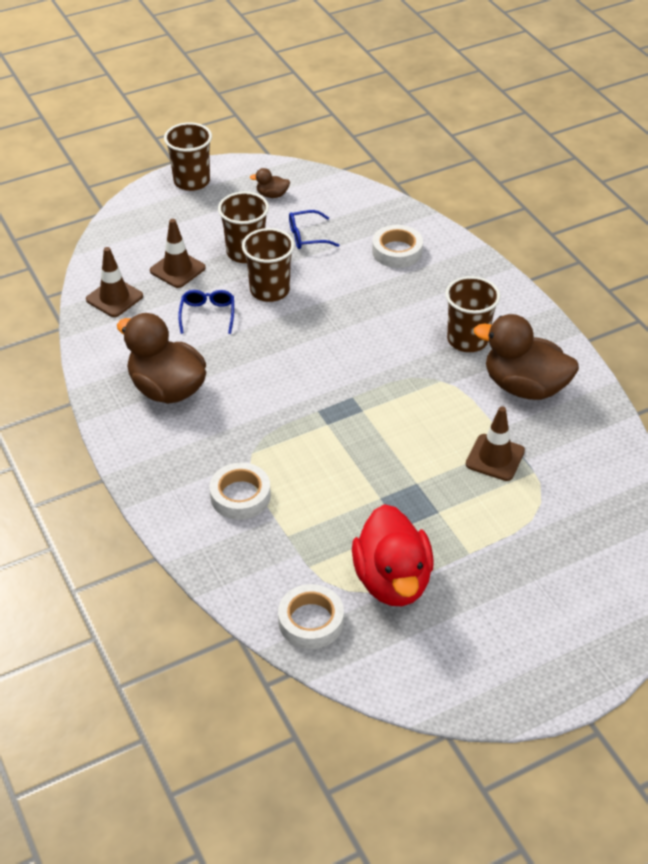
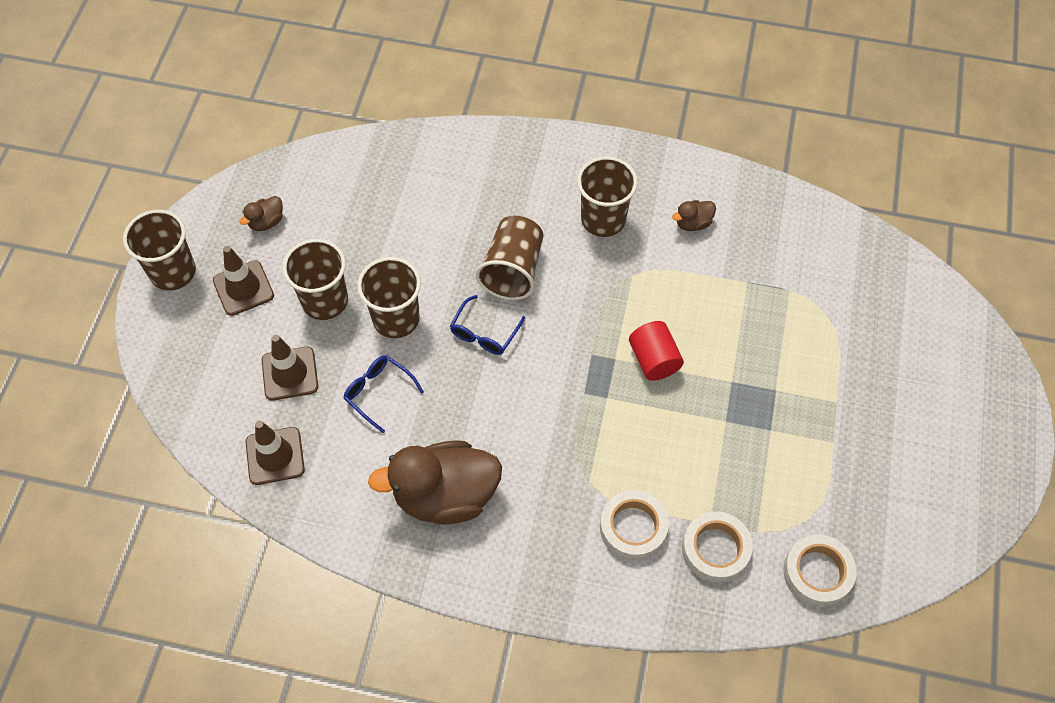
camera: 50 degrees left, 15 degrees up
blue glasses [289,210,339,249] -> blue glasses moved to [450,295,525,355]
red duck [352,504,434,606] -> none
white tape [372,225,423,268] -> white tape moved to [682,511,753,583]
brown traffic cone [466,406,525,481] -> brown traffic cone moved to [213,246,274,316]
brown duck [474,314,579,400] -> brown duck [672,200,716,231], size x0.43
none -> brown cup [476,216,544,300]
none -> red cylinder [629,321,684,381]

